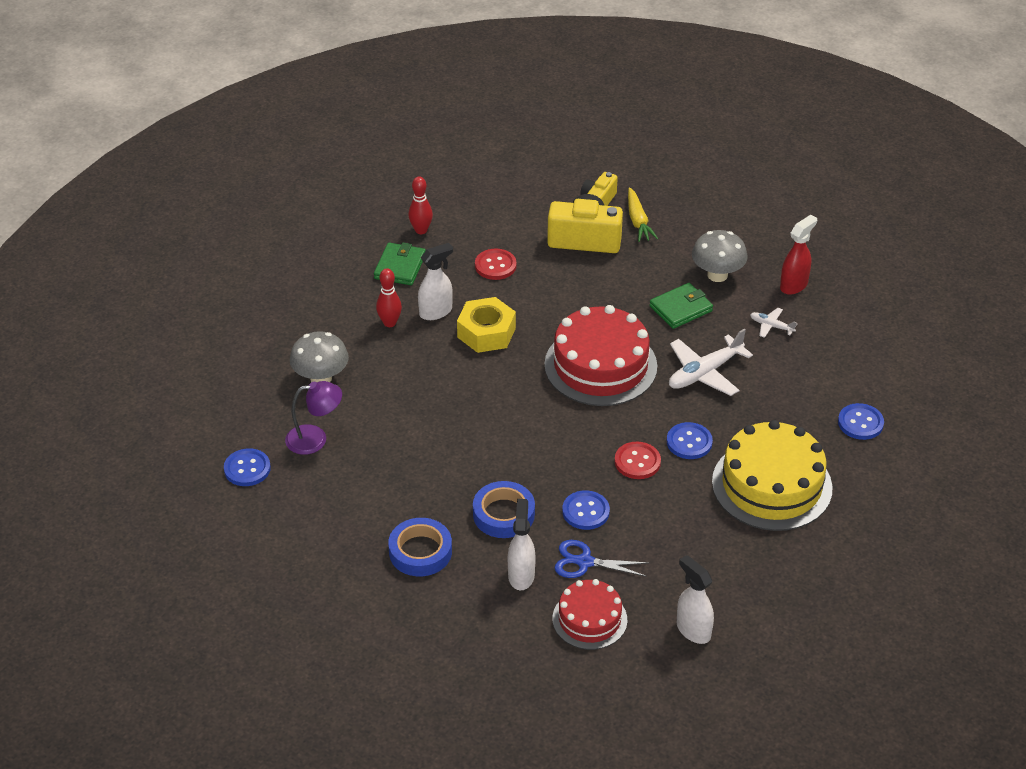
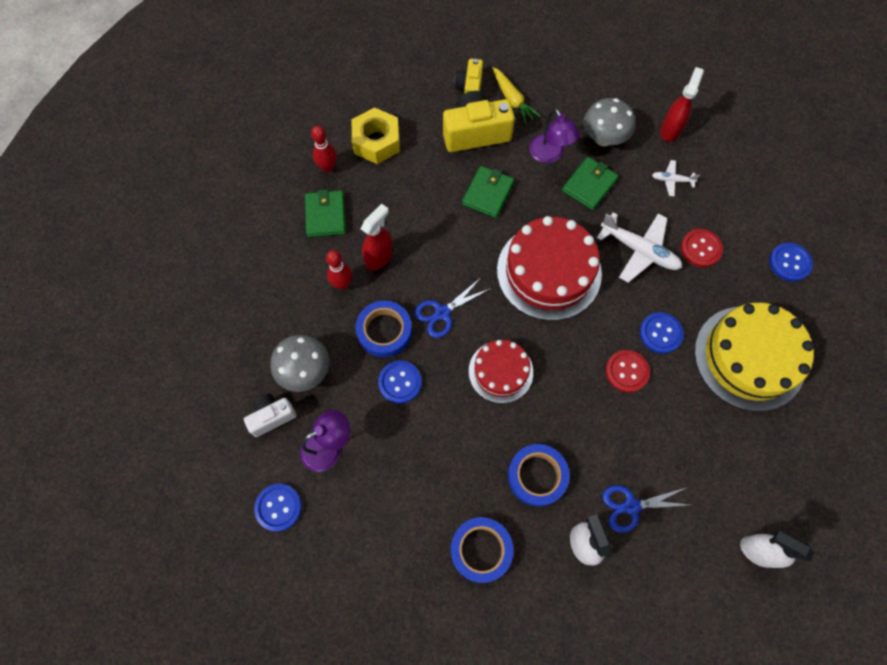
camera: 20 degrees left, 25 degrees up
white spray bottle [418,243,453,320] -> red spray bottle [361,204,393,271]
yellow nut [457,297,516,353] -> yellow nut moved to [352,107,400,164]
red button [475,249,517,280] -> red button moved to [681,229,723,267]
red cake [552,579,627,650] -> red cake moved to [469,340,533,403]
blue button [562,490,610,530] -> blue button moved to [378,360,422,404]
white plane [669,329,753,396] -> white plane turned 90 degrees counterclockwise [597,212,682,283]
none -> white camera [244,394,297,437]
none -> blue tape [356,301,412,357]
none -> blue scissors [414,279,490,338]
none -> green wallet [462,166,514,218]
none -> purple lamp [529,108,580,163]

